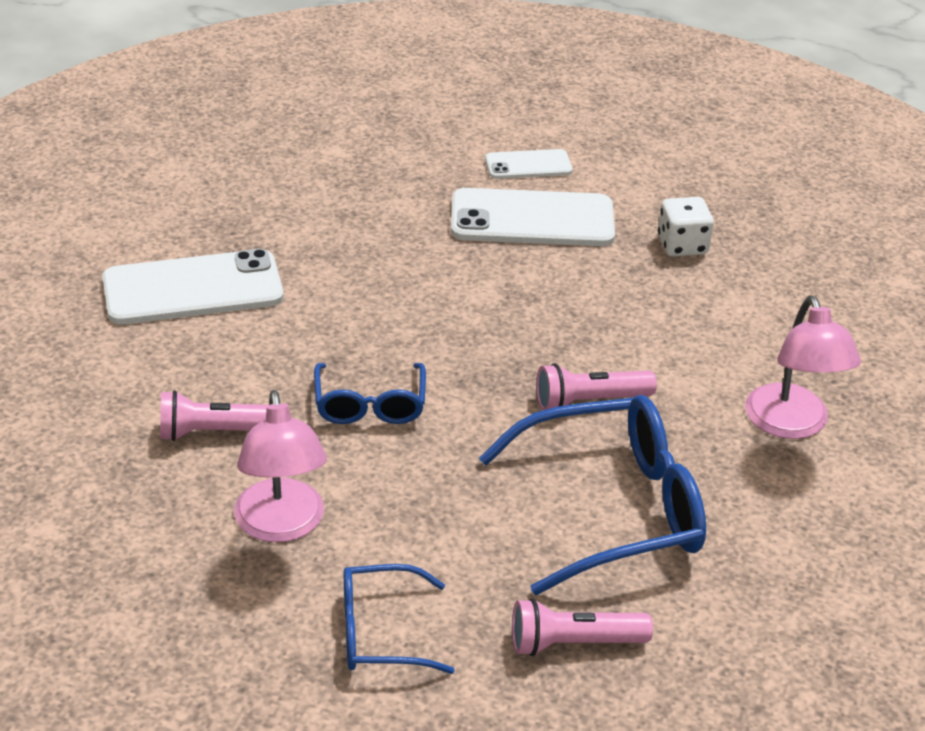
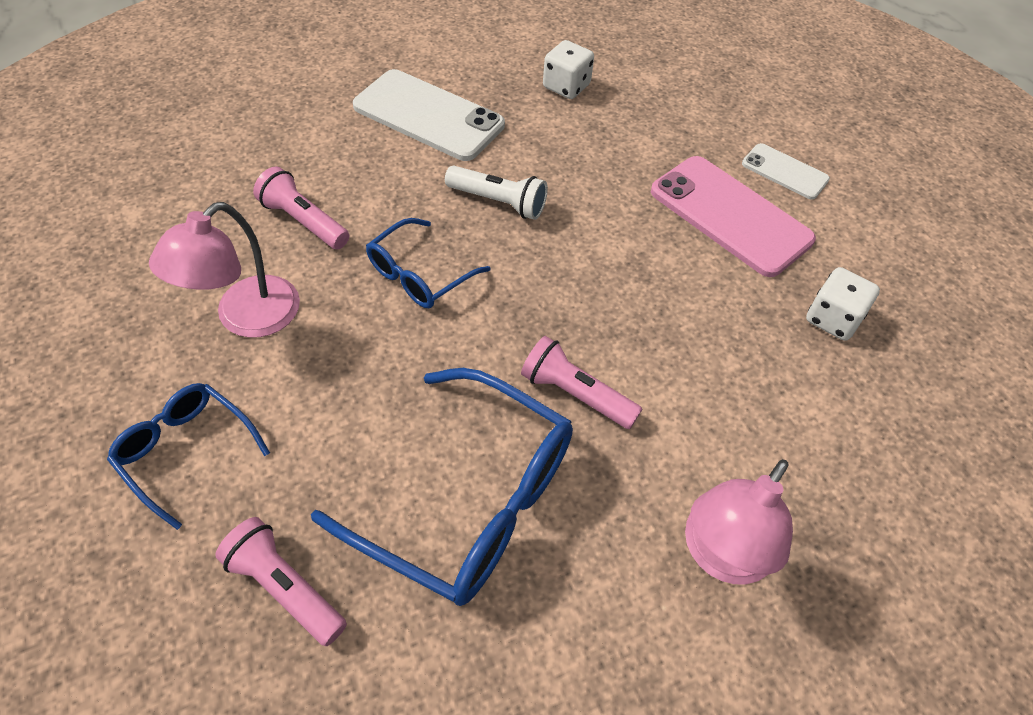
camera: 45 degrees right, 15 degrees up
white phone [451,188,615,246] -> pink phone [651,156,816,277]
none -> white flashlight [445,166,548,220]
none -> white dice [543,40,594,99]

